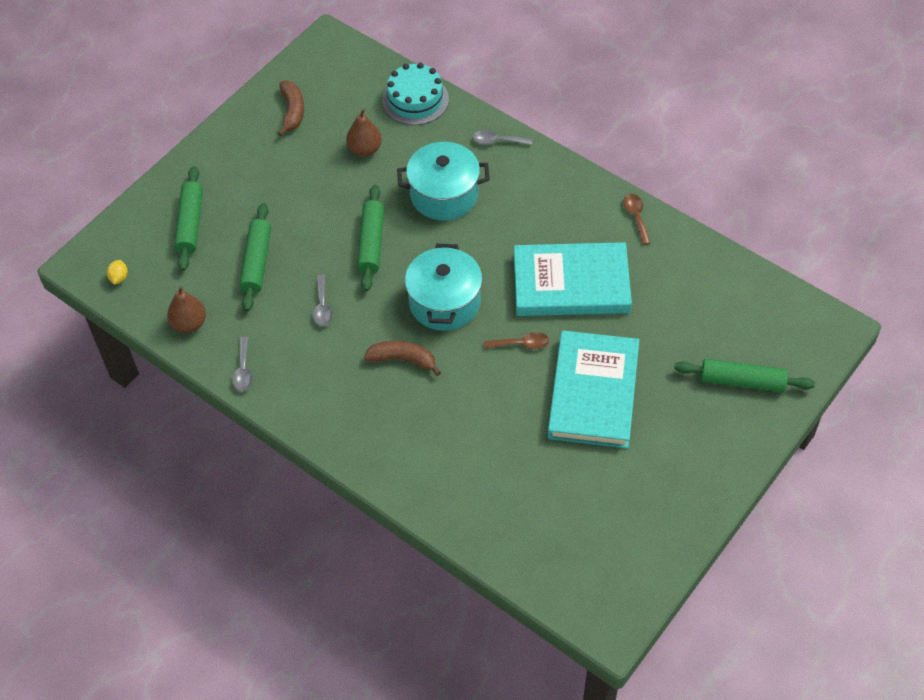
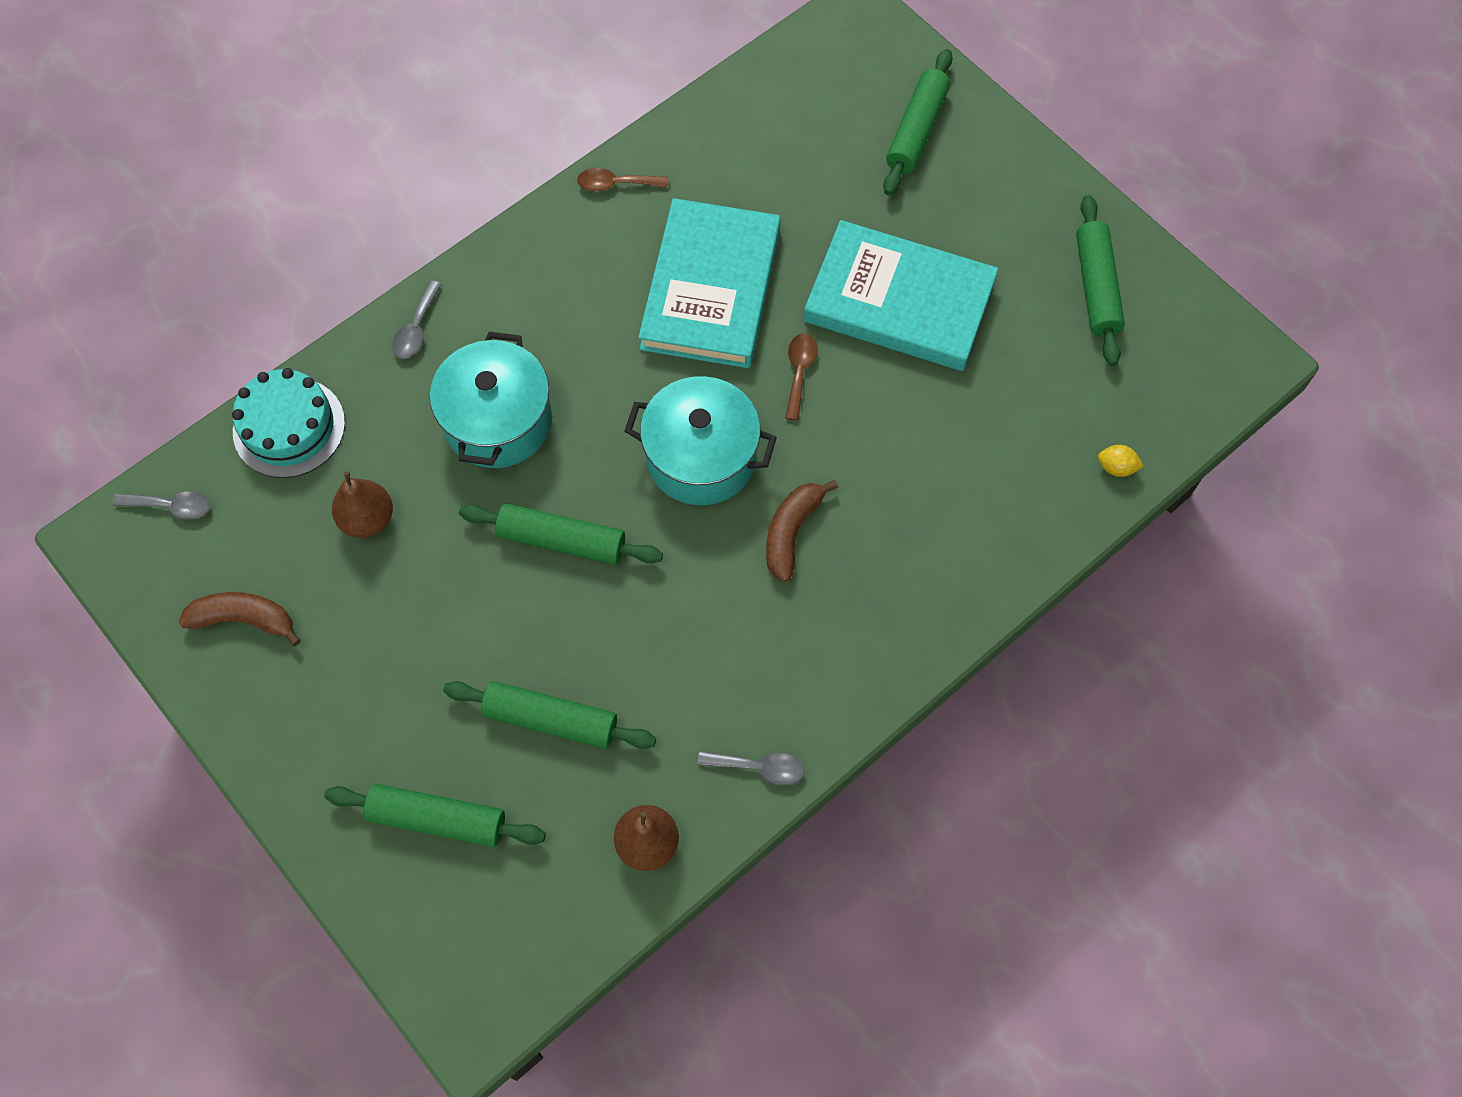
camera: 80 degrees left, 10 degrees up
yellow lemon [107,260,128,285] -> yellow lemon moved to [1098,445,1144,477]
grey spoon [313,275,333,326] -> grey spoon moved to [113,491,210,519]
none -> green rolling pin [1076,195,1125,366]

